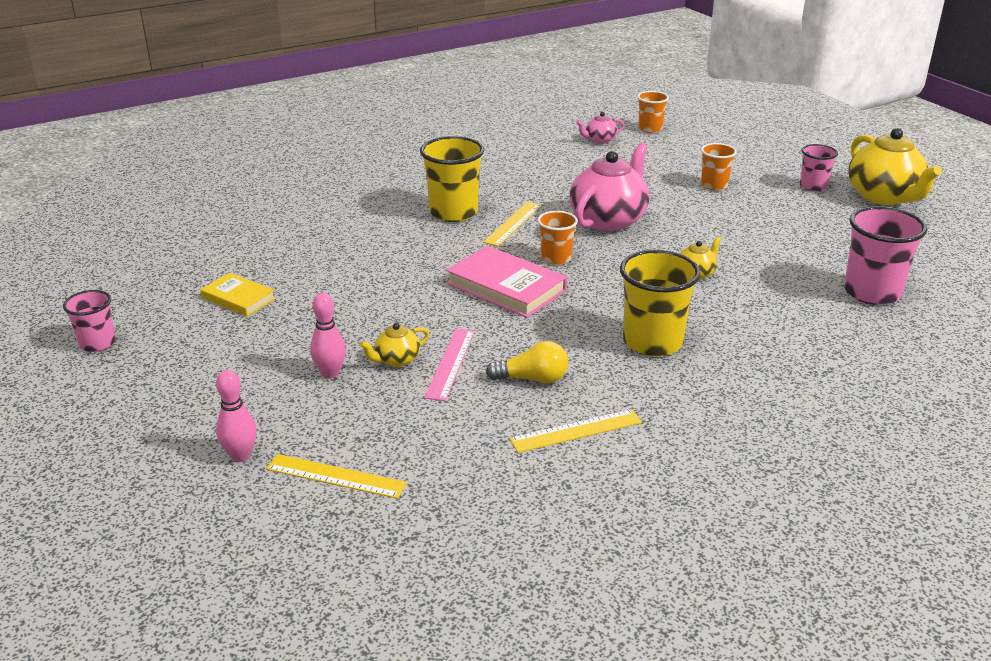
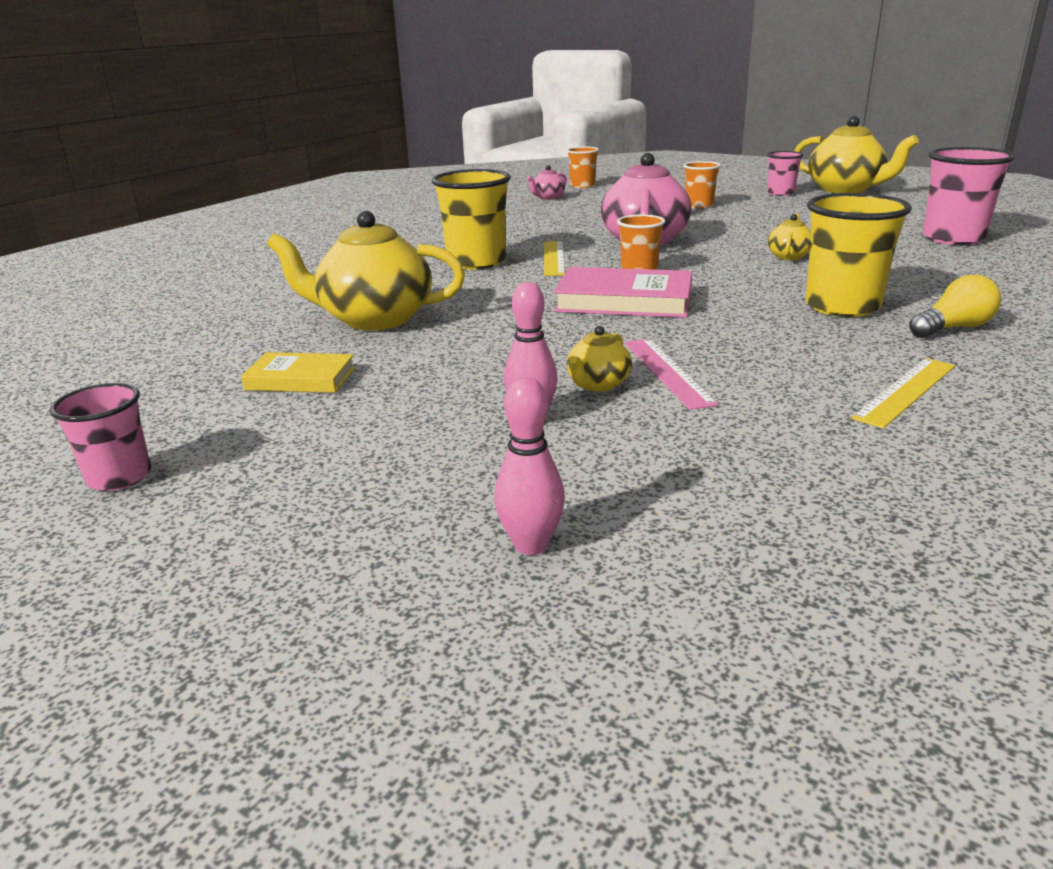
camera: 25 degrees left, 5 degrees down
yellow ruler [266,454,407,499] -> none
yellow light bulb [486,341,568,383] -> yellow light bulb moved to [909,275,1001,338]
none -> yellow teapot [267,211,465,331]

